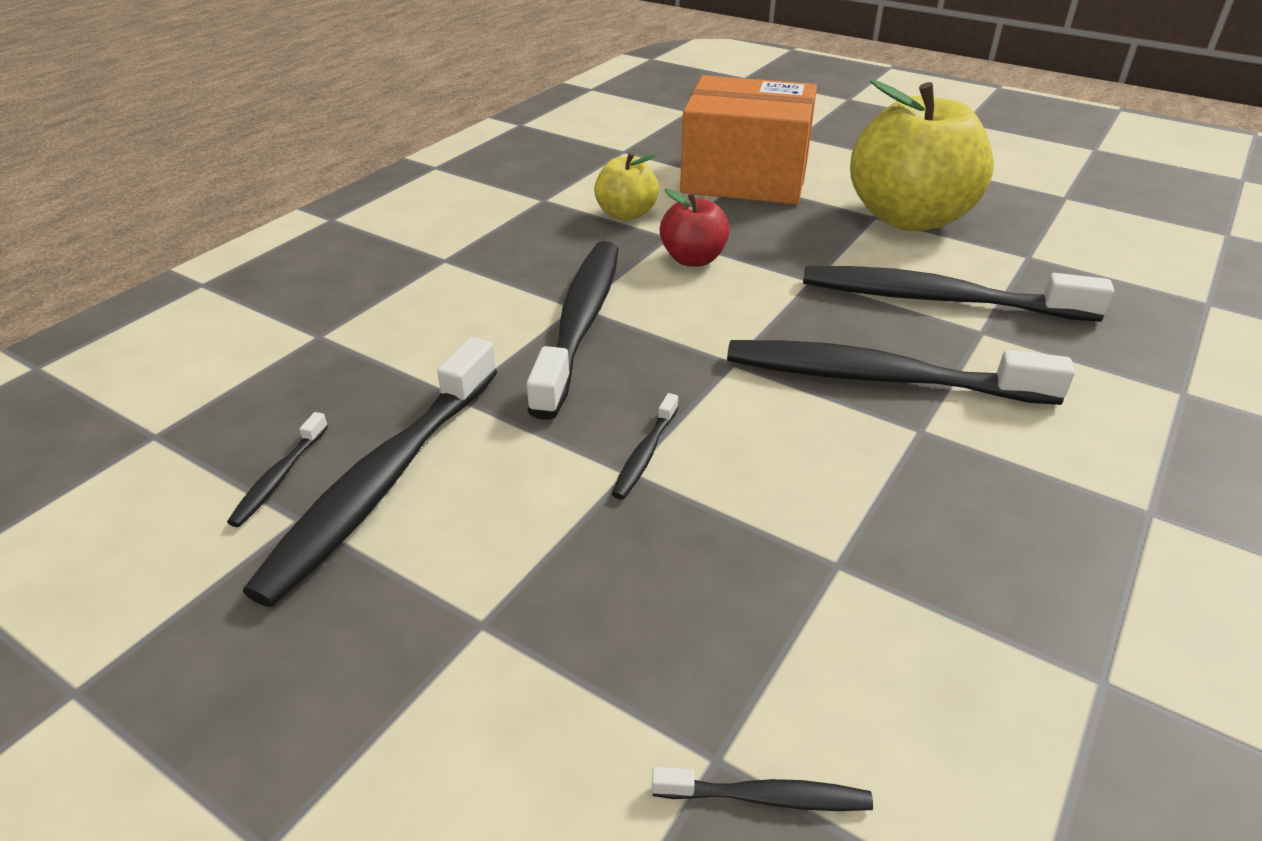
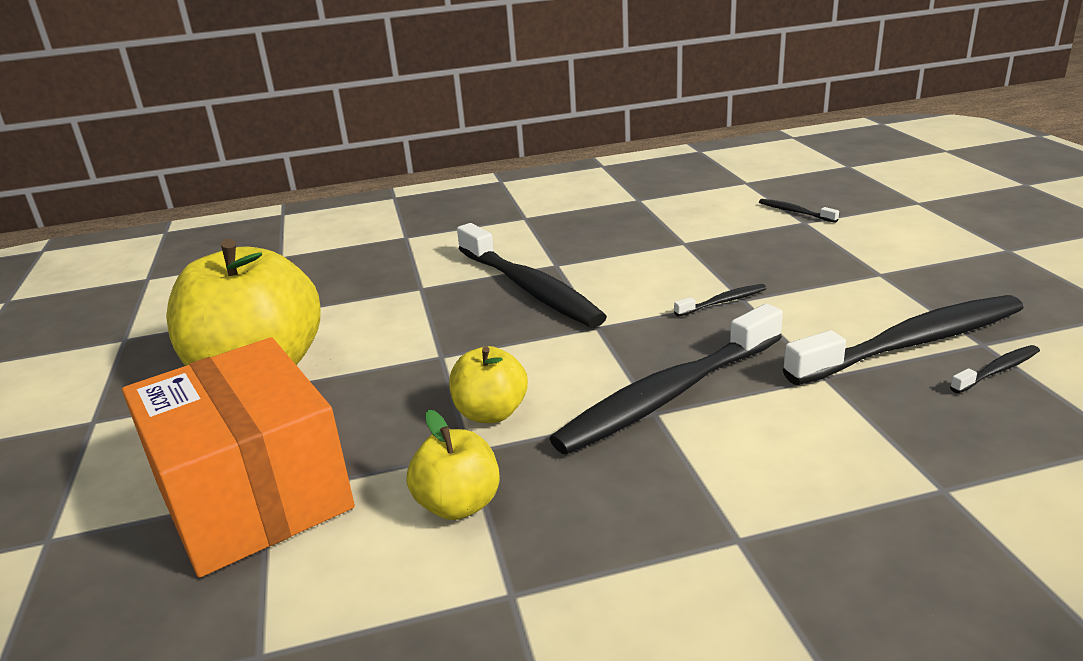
camera: 135 degrees left, 10 degrees down
red apple [660,189,730,267] -> yellow apple [449,346,528,423]
black toothbrush [803,266,1114,322] -> none

